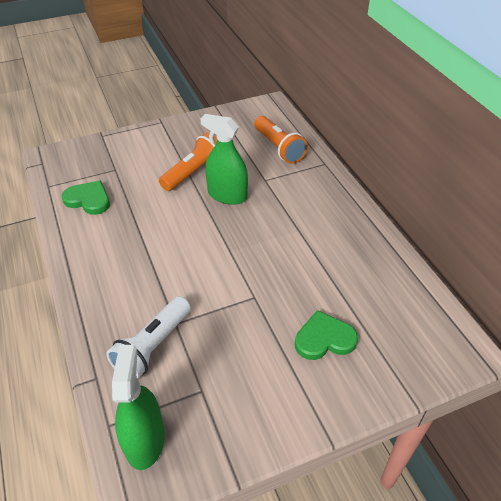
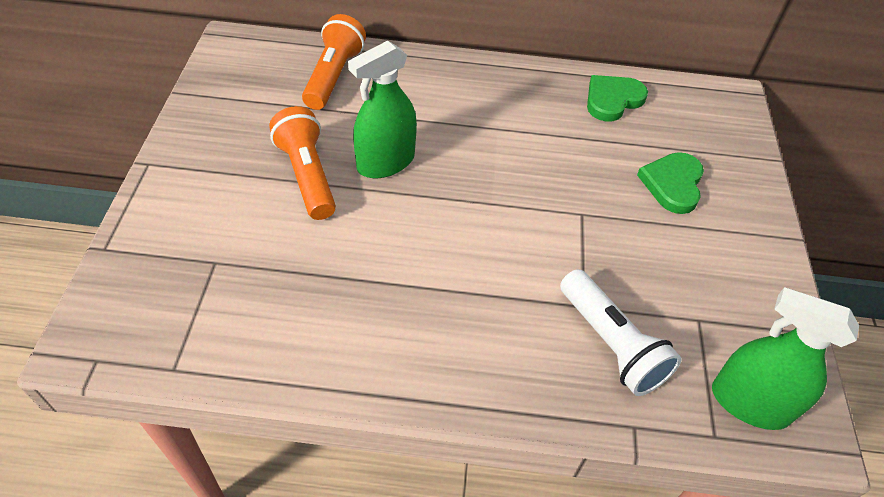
camera: 65 degrees left, 5 degrees up
green heart [62,181,110,215] -> green heart moved to [587,75,648,121]
orange flashlight [254,116,308,164] -> orange flashlight turned 75 degrees counterclockwise [302,14,366,110]

